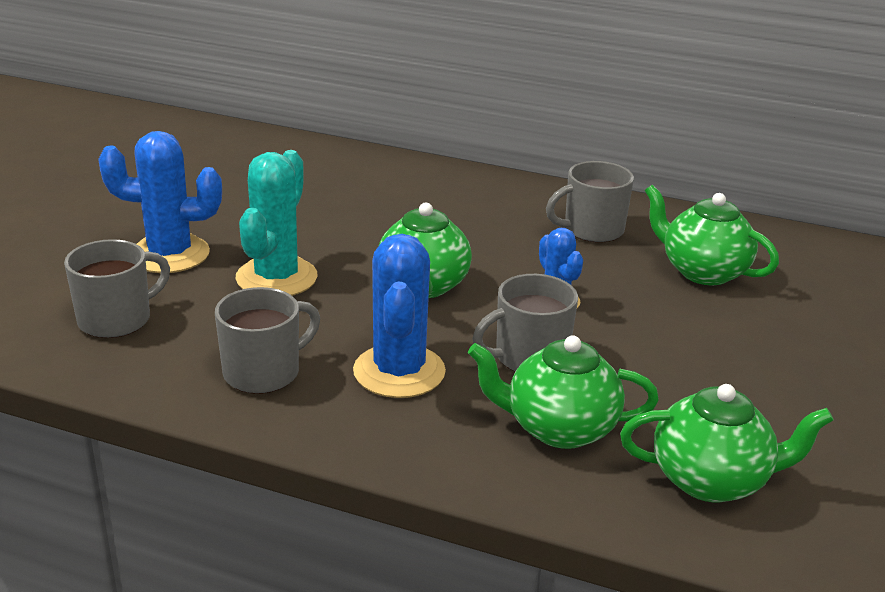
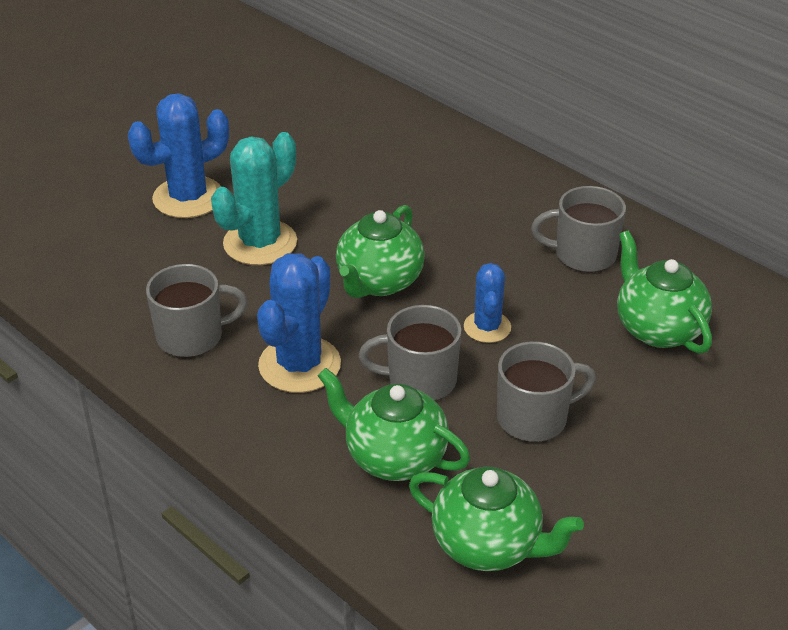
camera: 25 degrees right, 10 degrees up
grey mug [64,239,170,338] -> grey mug moved to [497,341,596,442]
blue cactus [98,131,222,273] -> blue cactus turned 60 degrees counterclockwise [128,93,229,218]

